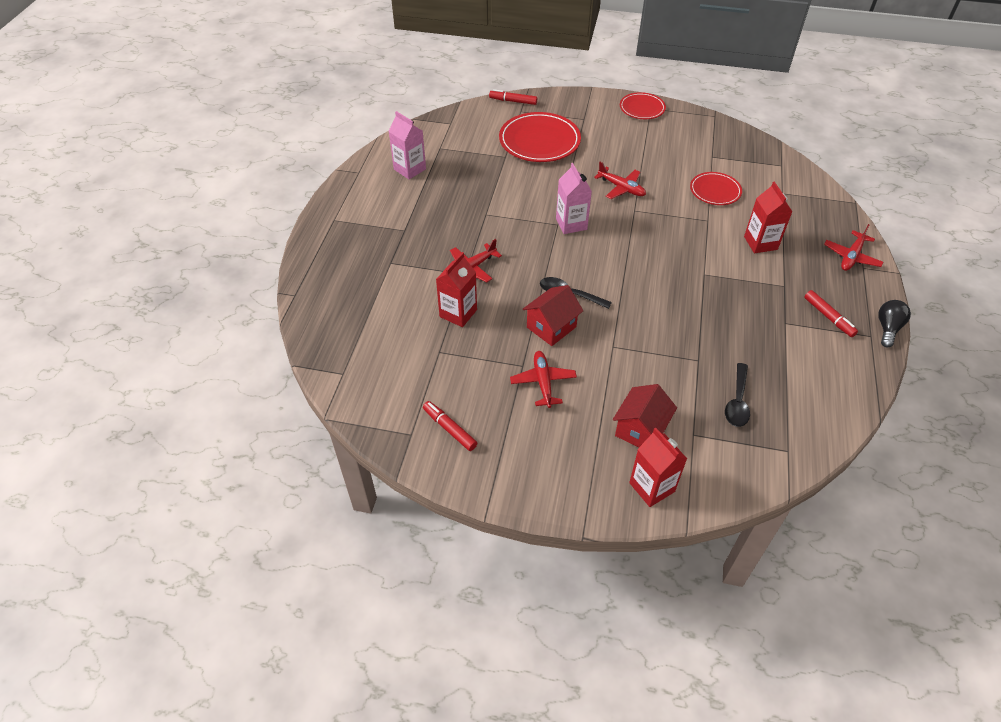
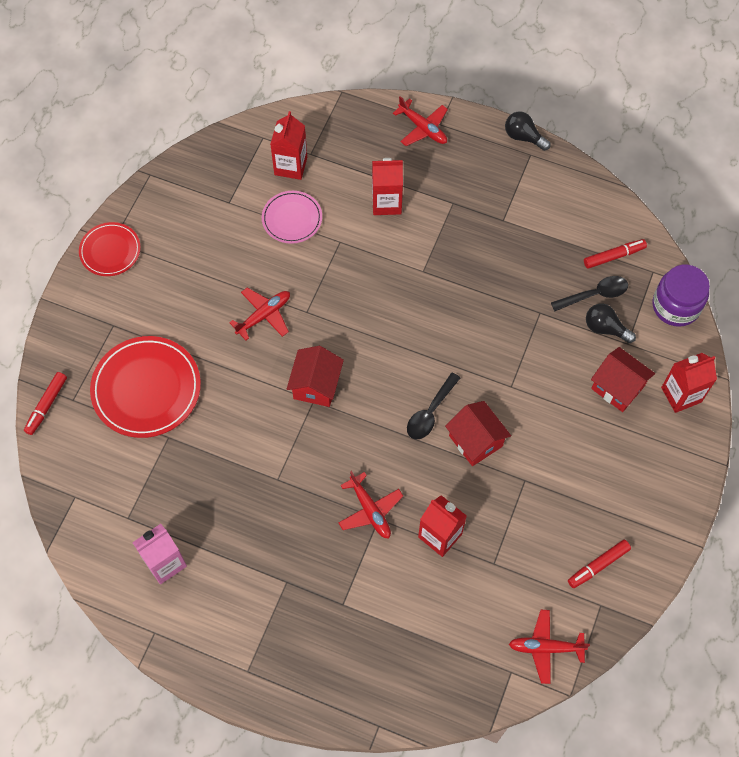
camera: 80 degrees left, 15 degrees up
red plane [510,351,577,408] -> red plane moved to [509,610,590,684]
pink carton [556,163,592,234] -> red house [287,346,344,407]
red plate [690,172,742,205] -> pink plate [262,191,322,244]
black spoon [725,363,750,427] -> black spoon turned 45 degrees counterclockwise [551,276,628,311]
red marker [804,290,858,337] -> red marker moved to [584,239,647,269]
none -> red carton [270,111,307,180]
none -> black light bulb [586,304,636,343]
none -> purple jar [653,265,710,327]

